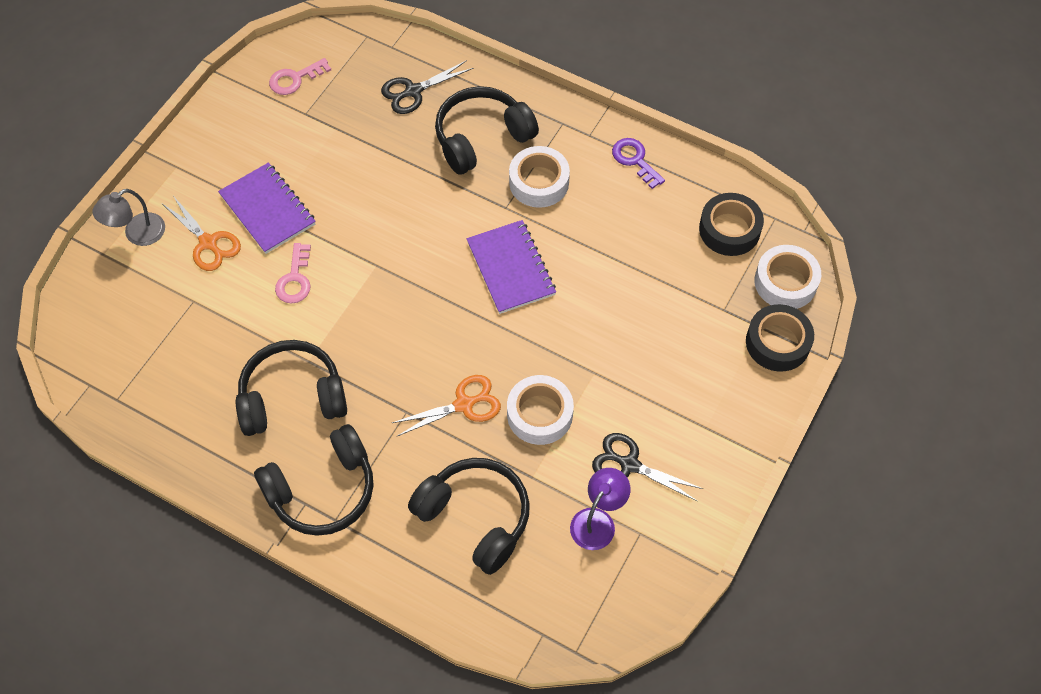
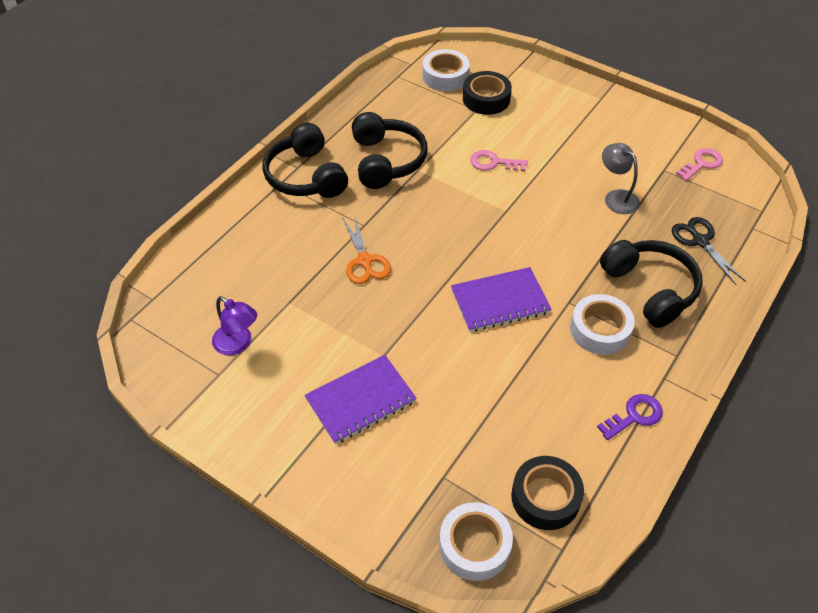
camera: 95 degrees right, 10 degrees down
grey lamp [92,189,165,246] -> grey lamp moved to [602,143,640,214]
orange scissors [163,197,241,271] -> none
purple notebook [218,162,316,254] -> purple notebook moved to [305,355,417,444]
pink key [269,58,331,95] -> pink key turned 75 degrees clockwise [676,148,723,181]
black headphones [408,458,530,575] -> none
white tape [507,375,574,445] -> white tape moved to [422,49,470,91]
black scissors [592,433,703,502] -> none
black tape [746,304,814,372] -> black tape moved to [463,71,512,115]

